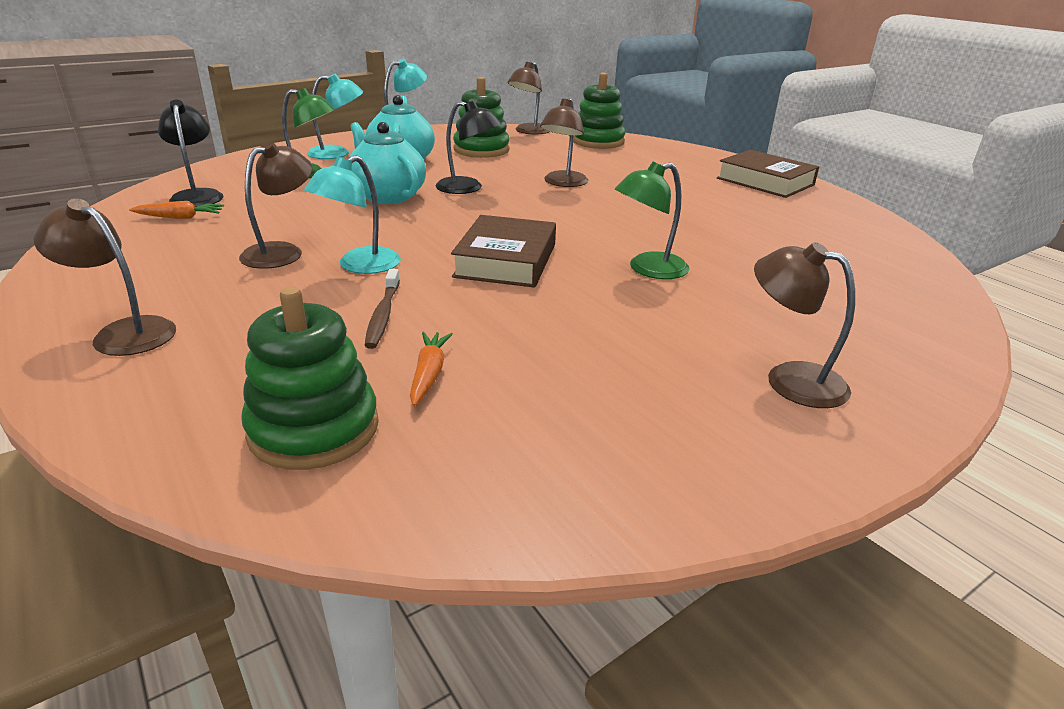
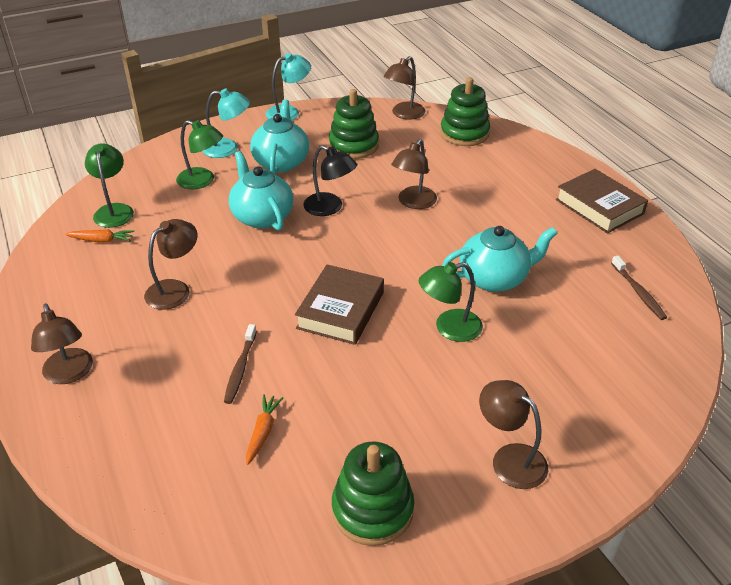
camera: 10 degrees right, 10 degrees up
brown lamp [34,199,176,356] -> brown lamp turned 150 degrees counterclockwise [31,303,93,384]
black lamp [158,100,224,207] -> green lamp [85,143,134,228]
green stacking toy [241,287,379,470] -> green stacking toy moved to [332,442,414,546]
turquoise lamp [304,155,401,274] -> none
none -> turquoise teapot [442,226,558,292]
none -> brown toothbrush [611,256,667,320]

